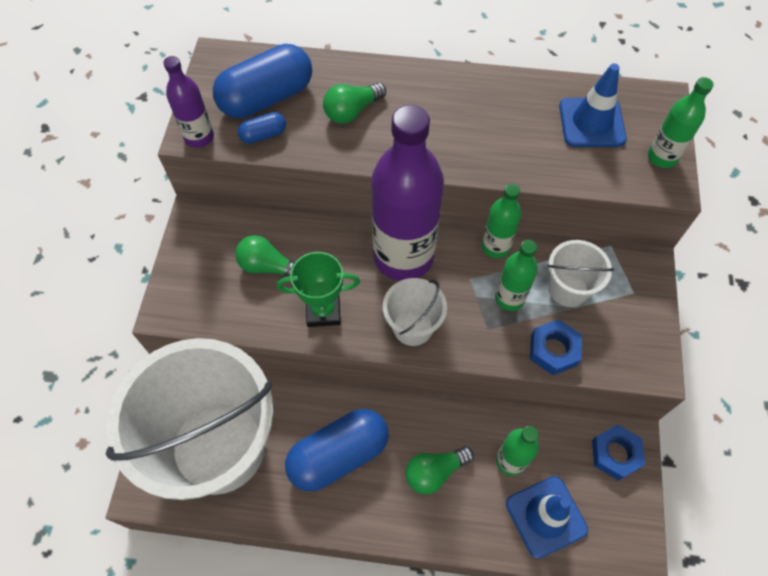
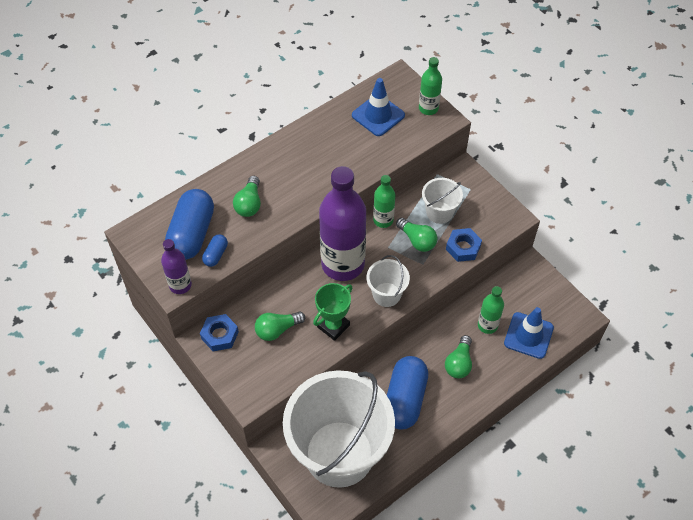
camera: 45 degrees left, 5 degrees down
green bottle [495,240,538,311] -> green light bulb [396,218,437,252]
blue nut [592,425,645,481] -> blue nut moved to [200,314,239,351]

